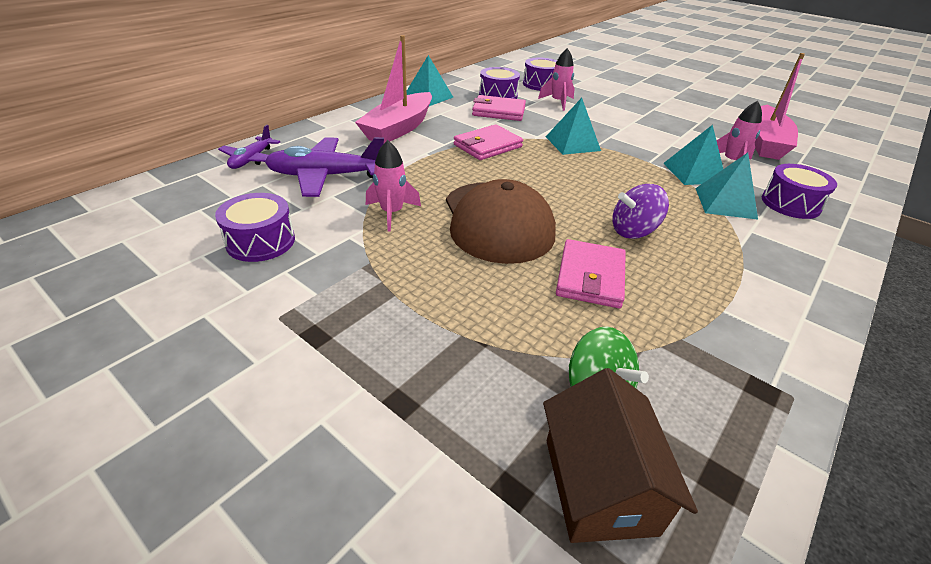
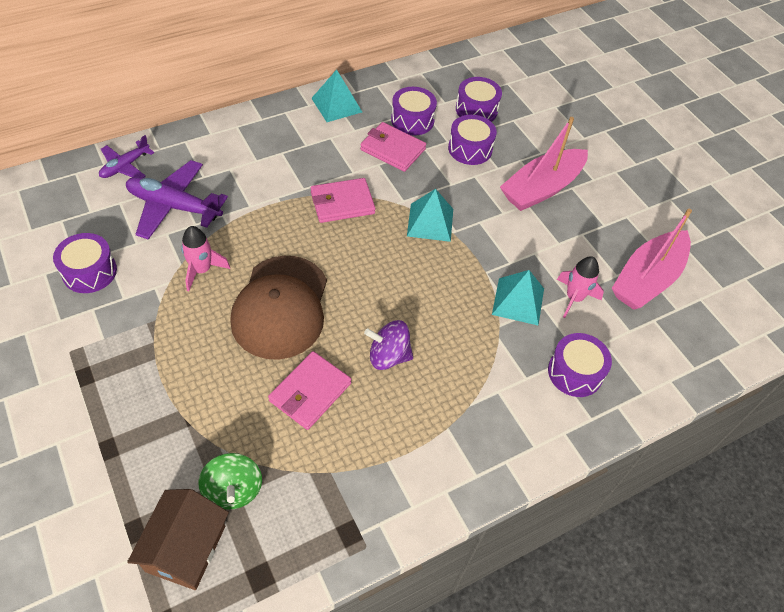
camera: 20 degrees right, 15 degrees up
pink boat [355,35,432,143] -> pink boat moved to [500,117,588,211]
pink rocket [538,48,575,111] -> purple drum [448,115,497,165]
turquoise pyramid [695,153,758,220] -> none

